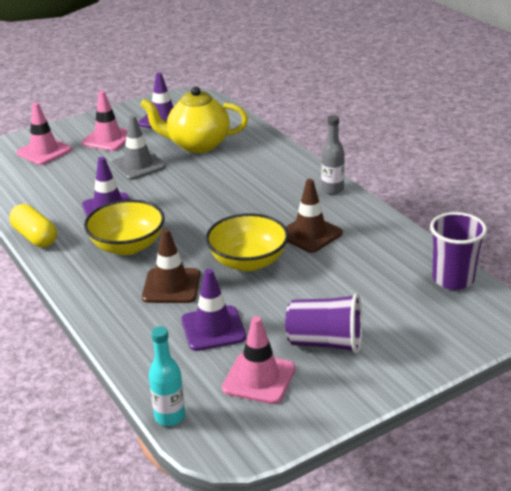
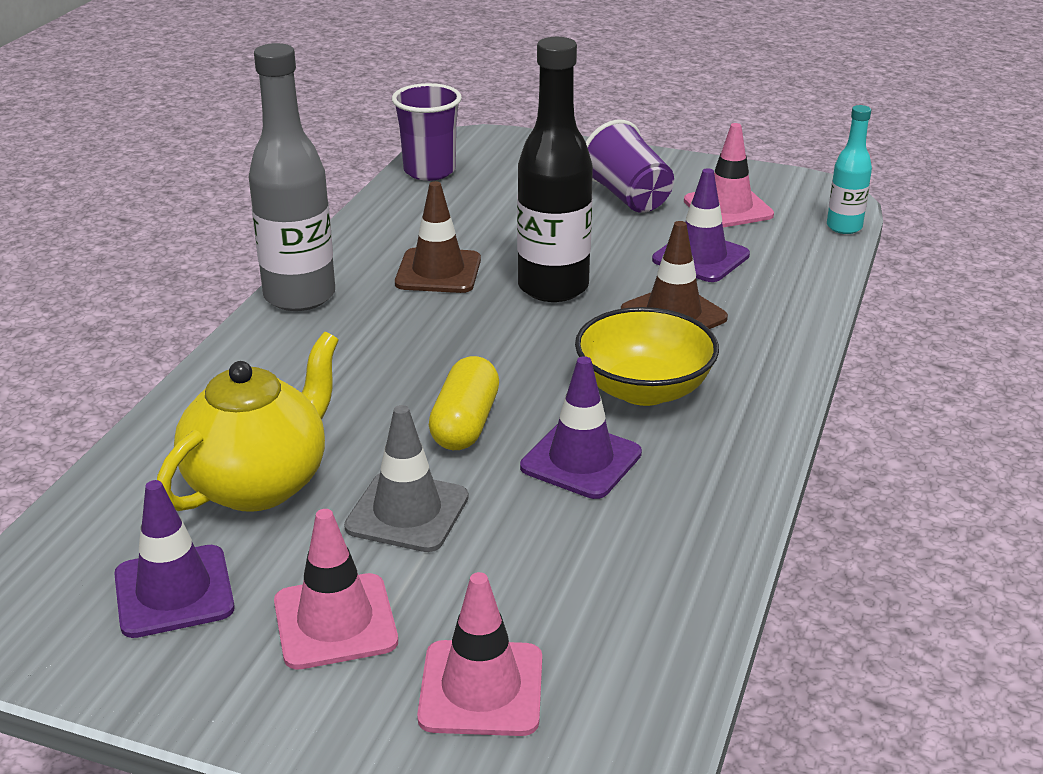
camera: 130 degrees left, 0 degrees up
yellow capsule [9,204,57,247] -> yellow capsule moved to [429,356,499,450]
yellow teapot [140,86,248,153] -> yellow teapot turned 105 degrees counterclockwise [157,332,339,512]
yellow bowl [206,213,289,271] -> black bottle [517,37,593,302]
grey bottle [321,115,345,195] -> grey bottle [249,43,335,311], size x1.85

